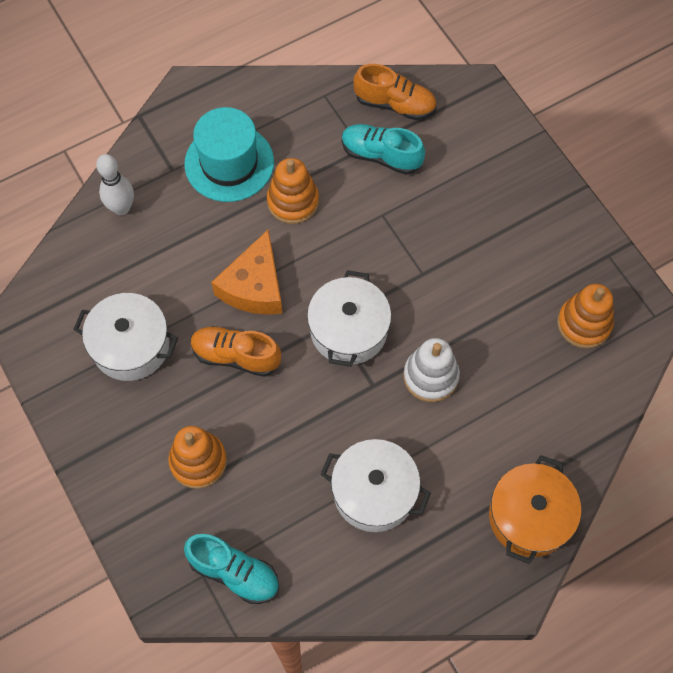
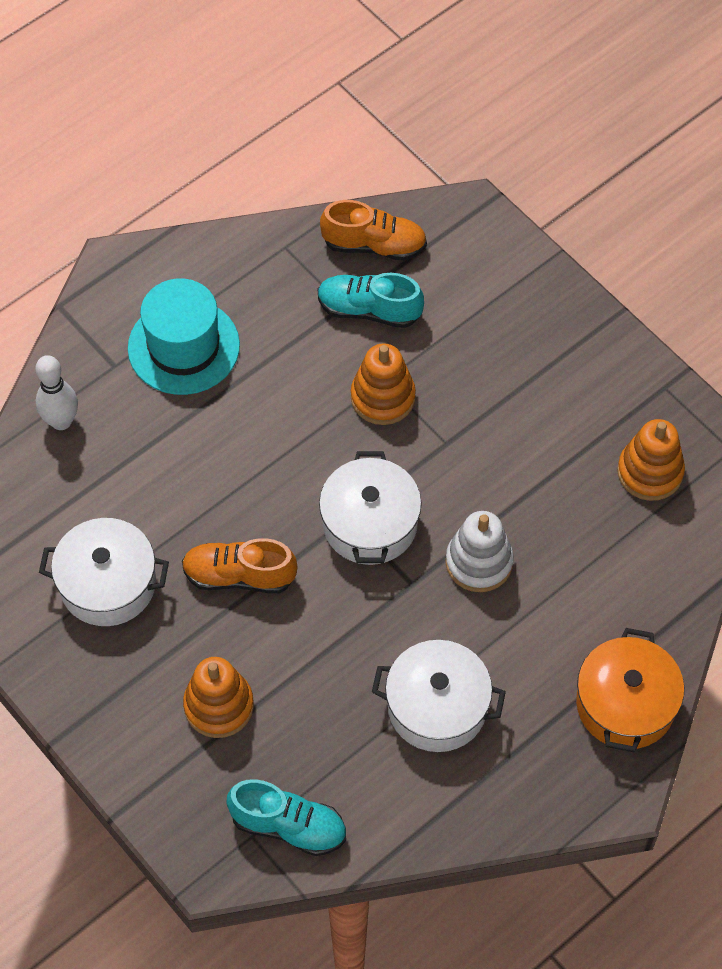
camera: 10 degrees left, 5 degrees down
orange cheese [211,229,282,315] -> none
orange stacking toy [267,158,319,224] -> orange stacking toy moved to [351,343,416,425]

